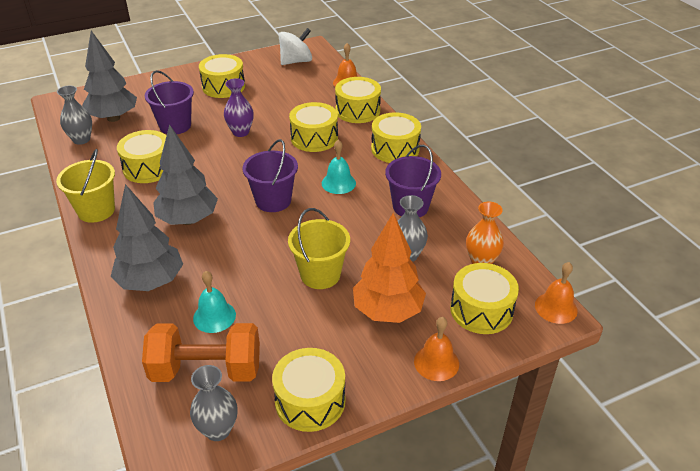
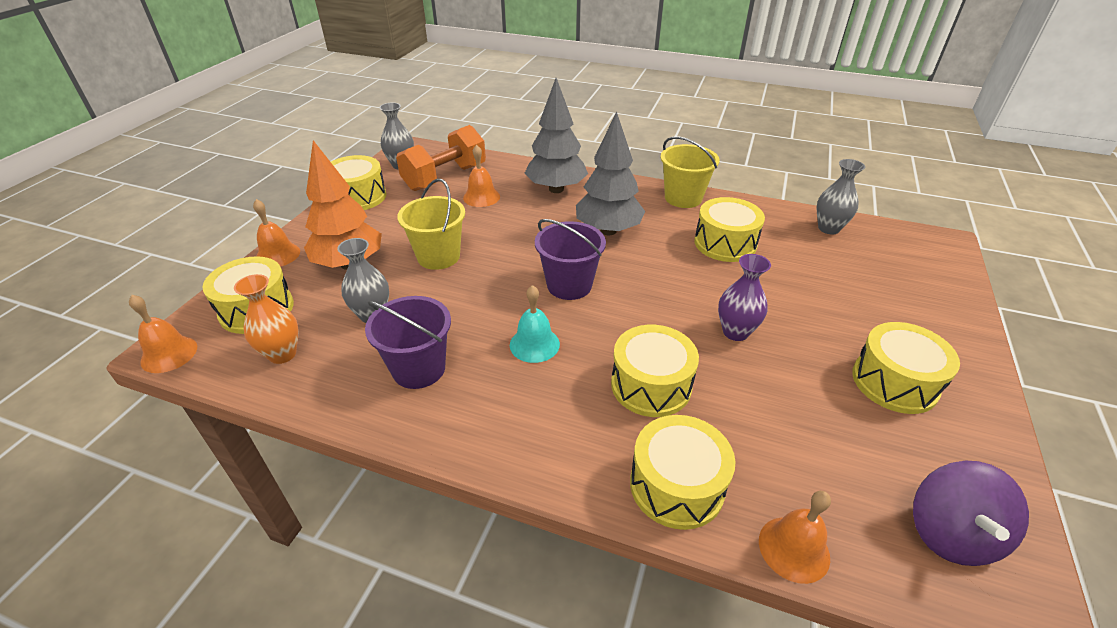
camera: 135 degrees right, 0 degrees up
grey tree [82,31,137,122] -> none
purple bucket [145,70,194,134] -> none
turquoise bell [193,271,236,333] -> orange bell [463,145,500,207]
white spinning top [279,28,312,65] -> purple spinning top [913,461,1029,566]
yellow drum [371,112,421,163] -> none

